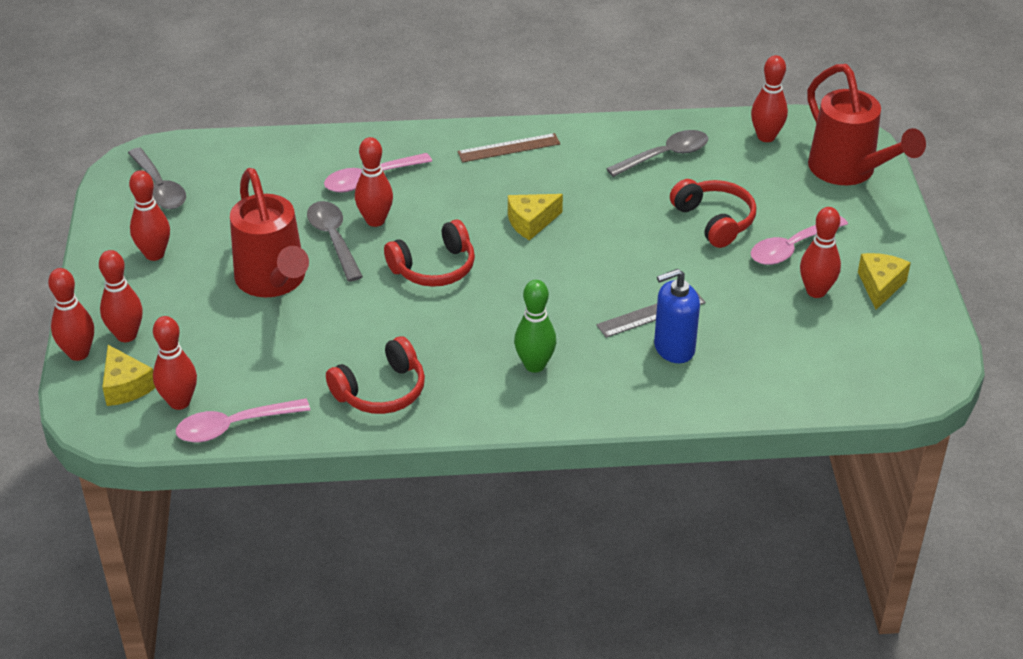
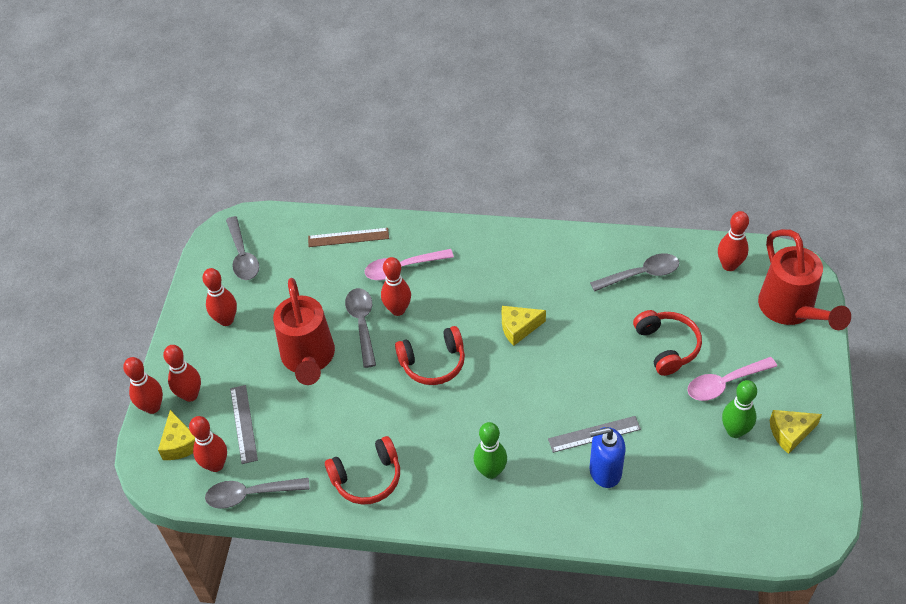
camera: 15 degrees right, 10 degrees up
pink spoon [176,398,310,442] -> grey spoon [205,478,310,509]
brown ruler [457,133,560,162] -> brown ruler moved to [308,228,389,247]
red bowling pin [800,207,841,298] -> green bowling pin [722,380,757,438]
yellow cheese [858,253,911,310] -> yellow cheese turned 135 degrees counterclockwise [770,410,822,454]
none -> grey ruler [230,385,258,464]

